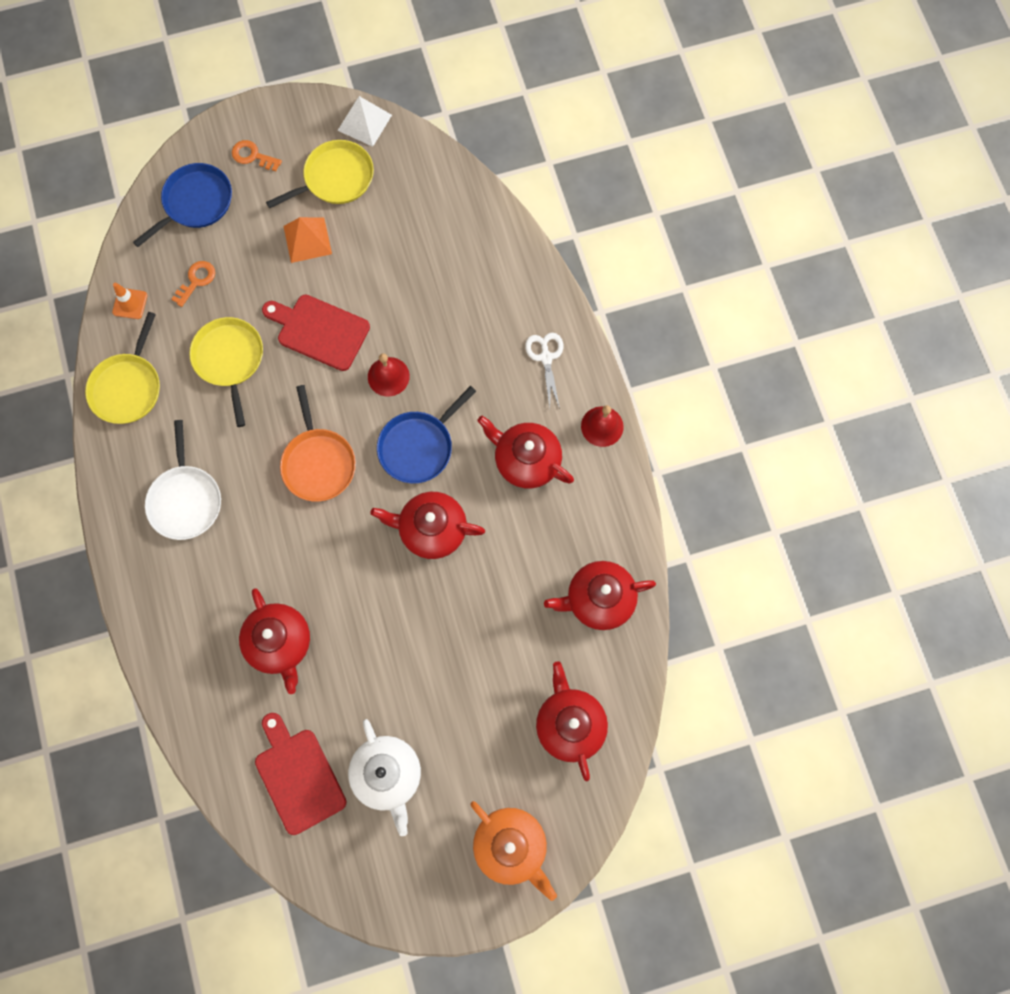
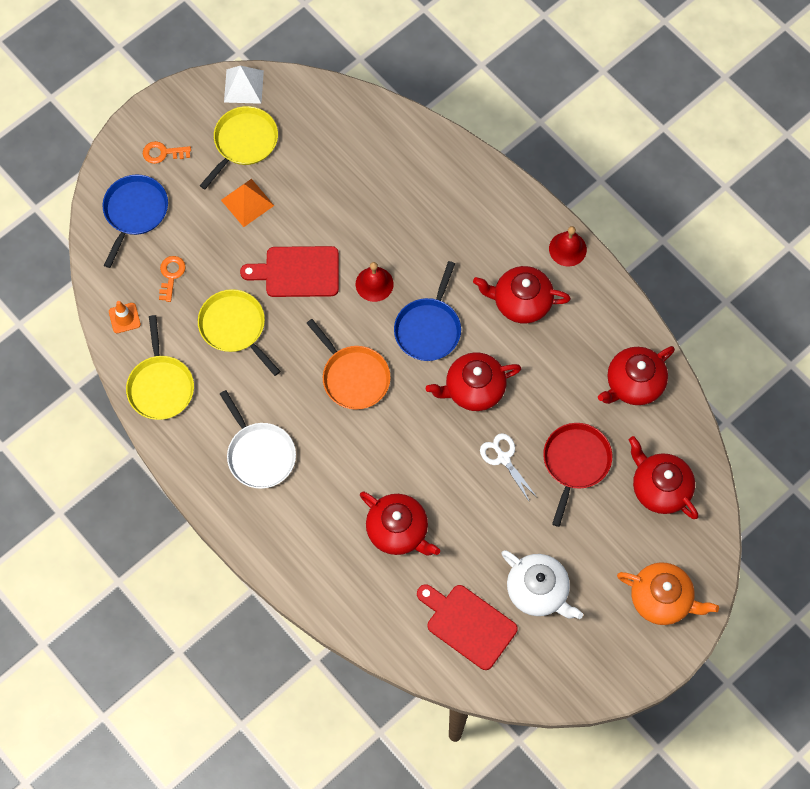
camera: 25 degrees left, 5 degrees down
white scissors [525,333,563,409] -> white scissors moved to [480,433,537,501]
none -> red pan [543,423,612,527]

